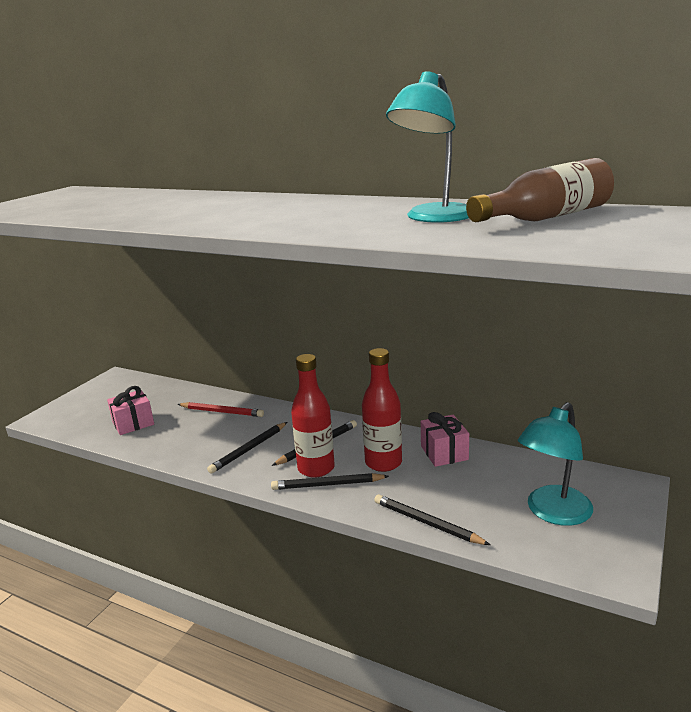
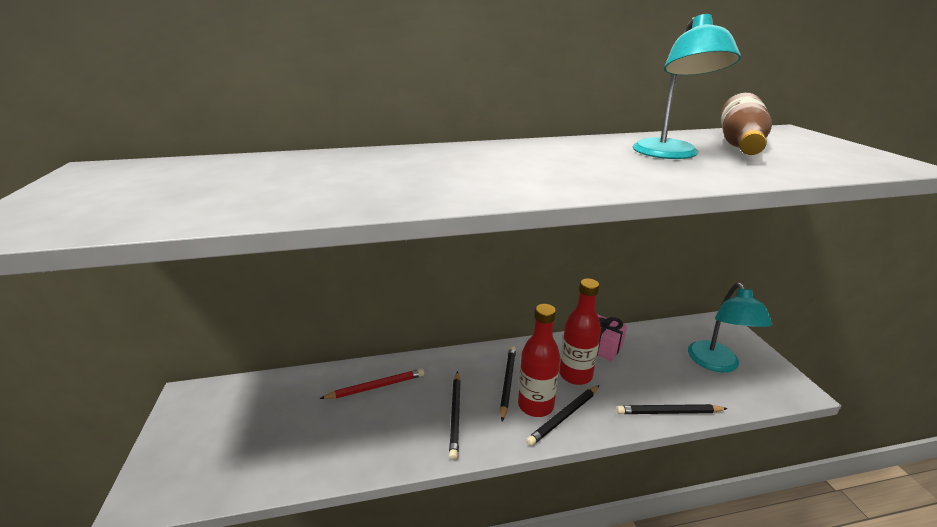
camera: 40 degrees left, 5 degrees up
pink gift [107,386,154,435] -> none

